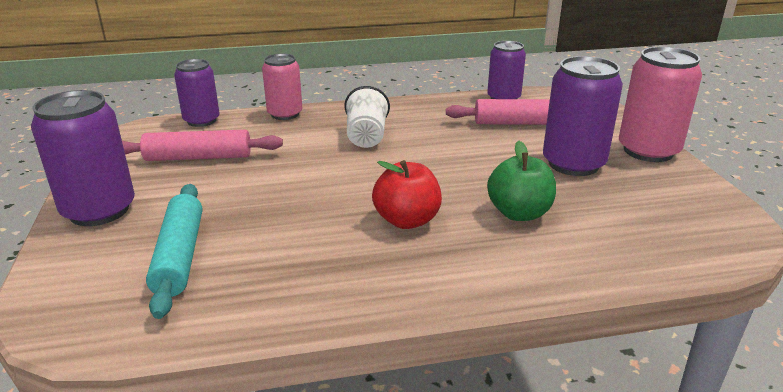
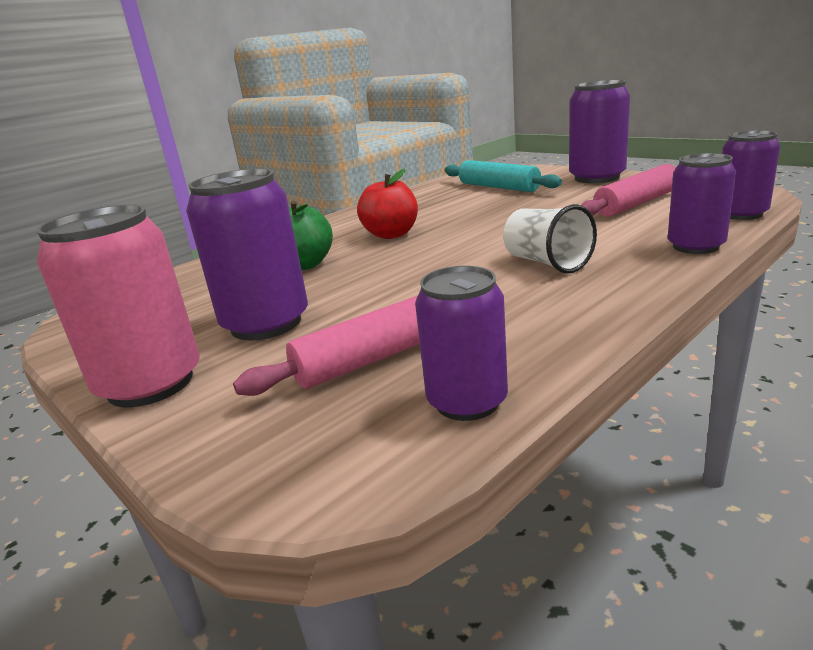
camera: 150 degrees right, 5 degrees down
pink can [262,54,302,120] -> purple can [668,153,736,254]

